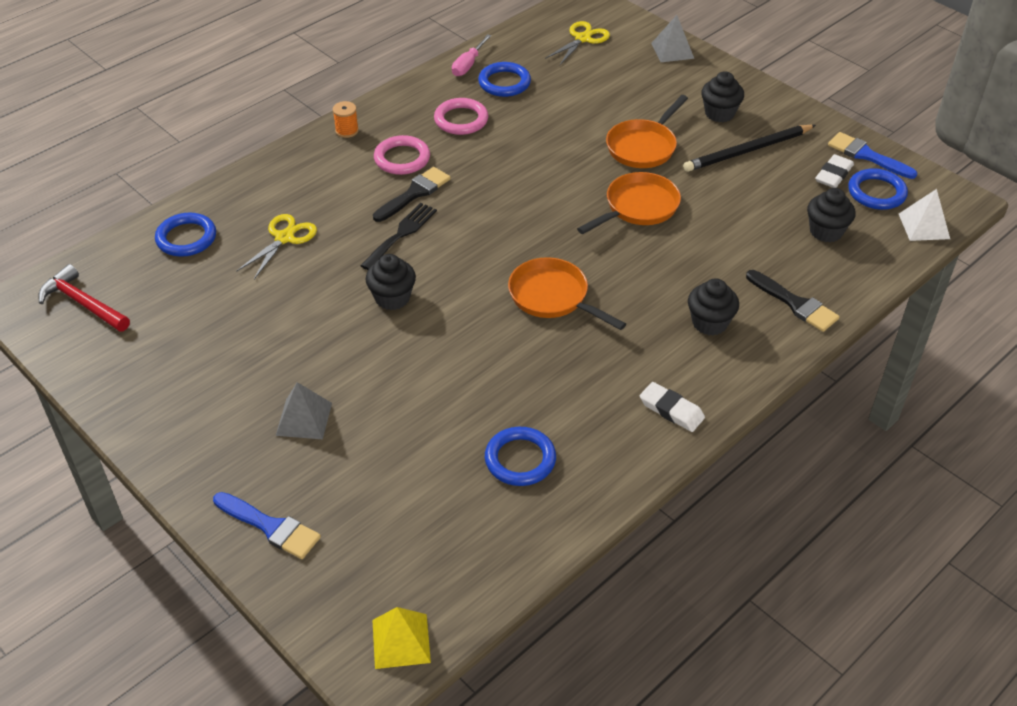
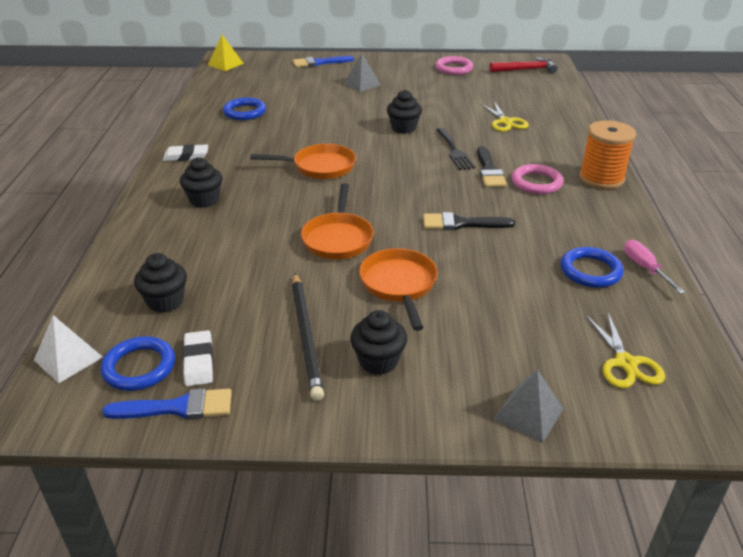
camera: 135 degrees right, 10 degrees down
blue ring [155,213,216,257] -> none
orange spool [333,101,359,138] -> orange spool [579,120,636,189], size x2.07
pink ring [434,98,488,135] -> pink ring moved to [435,56,473,75]
black pencil [683,125,816,172] -> black pencil turned 150 degrees clockwise [292,273,324,401]
black brush [746,270,839,332] -> black brush moved to [423,212,515,230]

